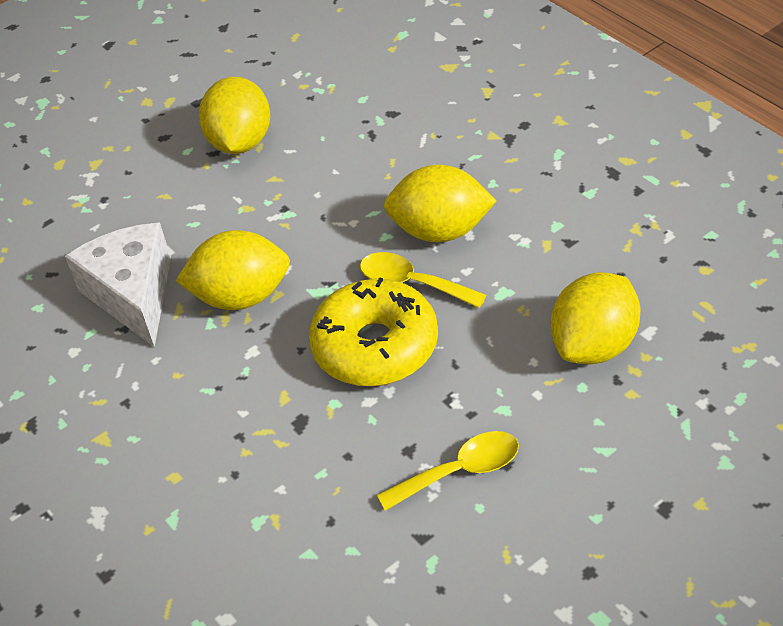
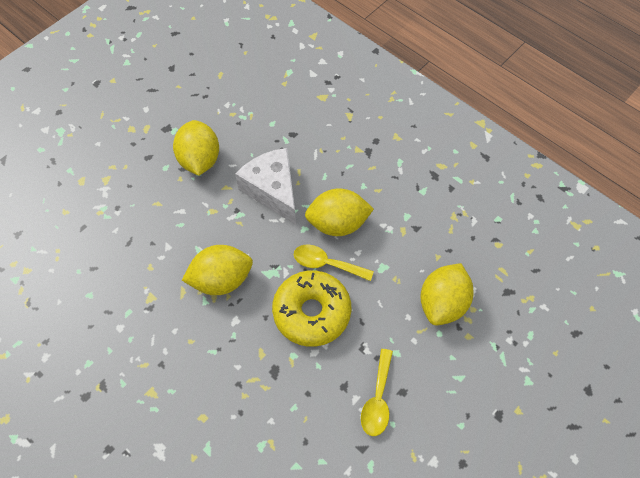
camera: 15 degrees left, 15 degrees up
white cheese [65,223,171,347] -> white cheese moved to [235,148,296,225]
yellow spoon [377,431,519,511] -> yellow spoon turned 135 degrees clockwise [361,349,393,436]

